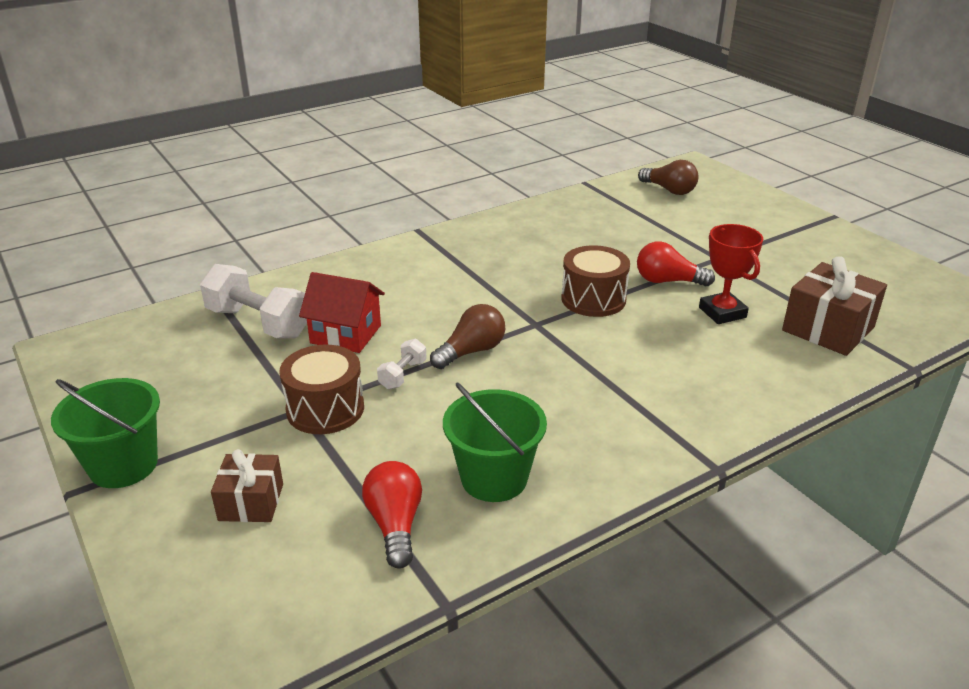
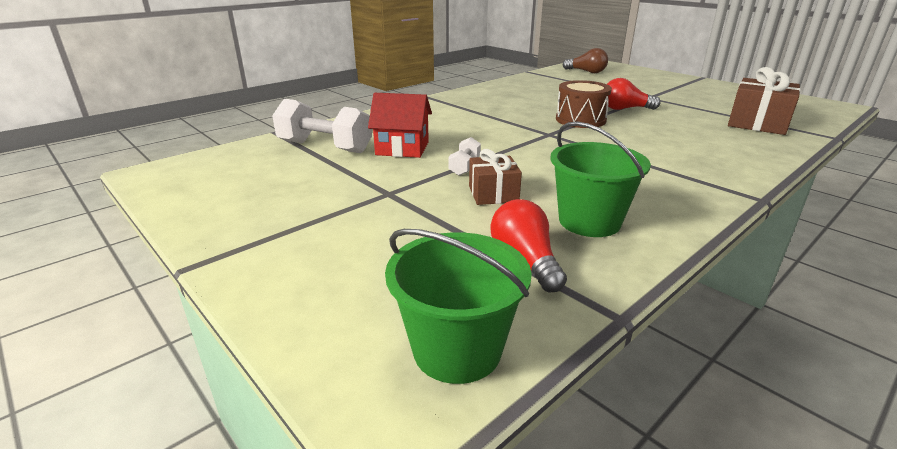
camera: 10 degrees left, 5 degrees down
green bucket [51,378,160,488] -> green bucket moved to [385,229,532,384]
brown gift [211,449,283,522] -> brown gift moved to [469,149,522,205]
brown drum [279,345,364,434] -> none
brown light bulb [430,304,505,369] -> none
red trophy [699,224,763,324] -> none

